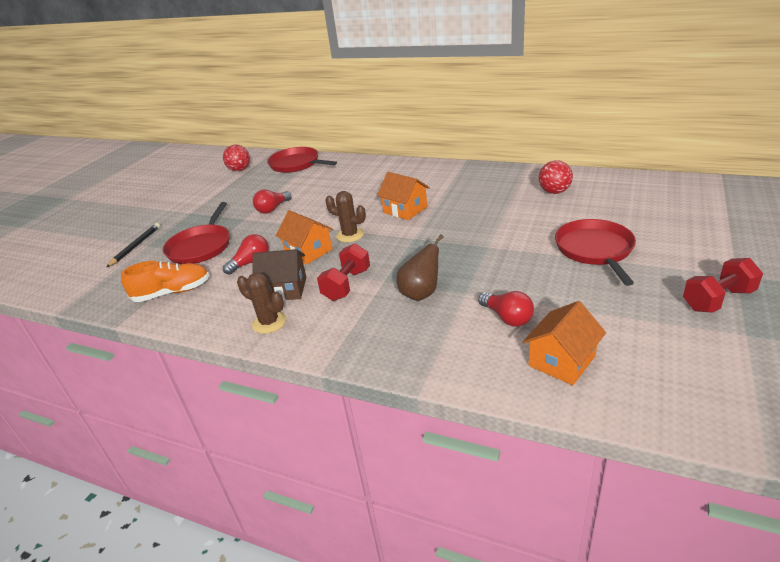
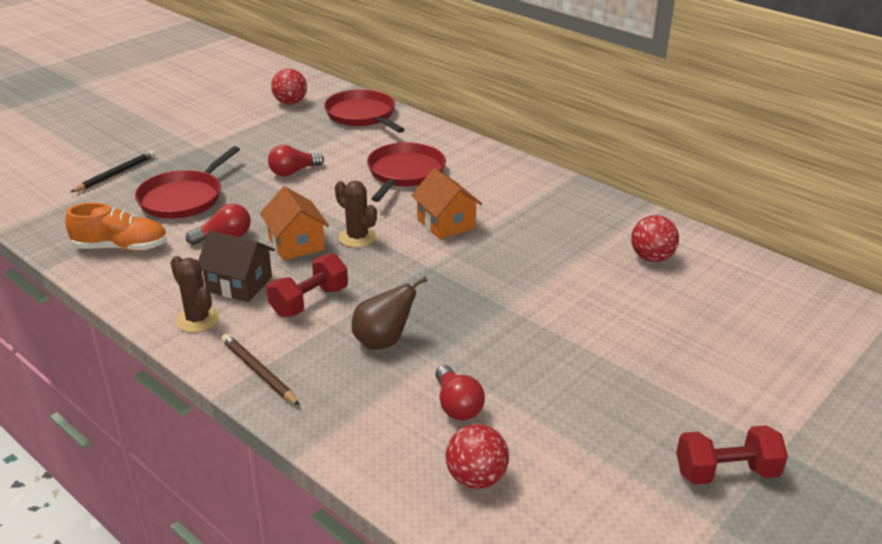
camera: 15 degrees right, 0 degrees up
orange house [523,301,606,385] -> red ball [445,424,509,489]
red pan [555,219,636,286] -> red pan moved to [367,142,446,202]
none -> brown pencil [221,334,300,406]

